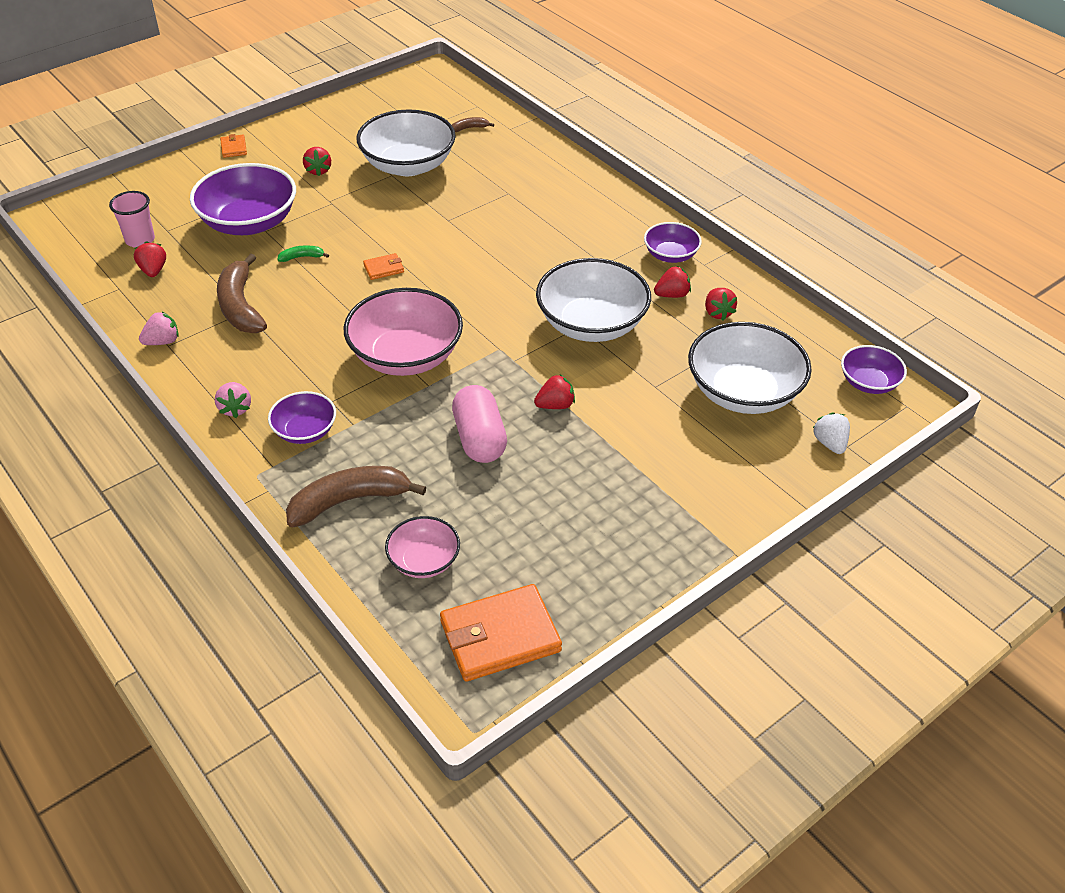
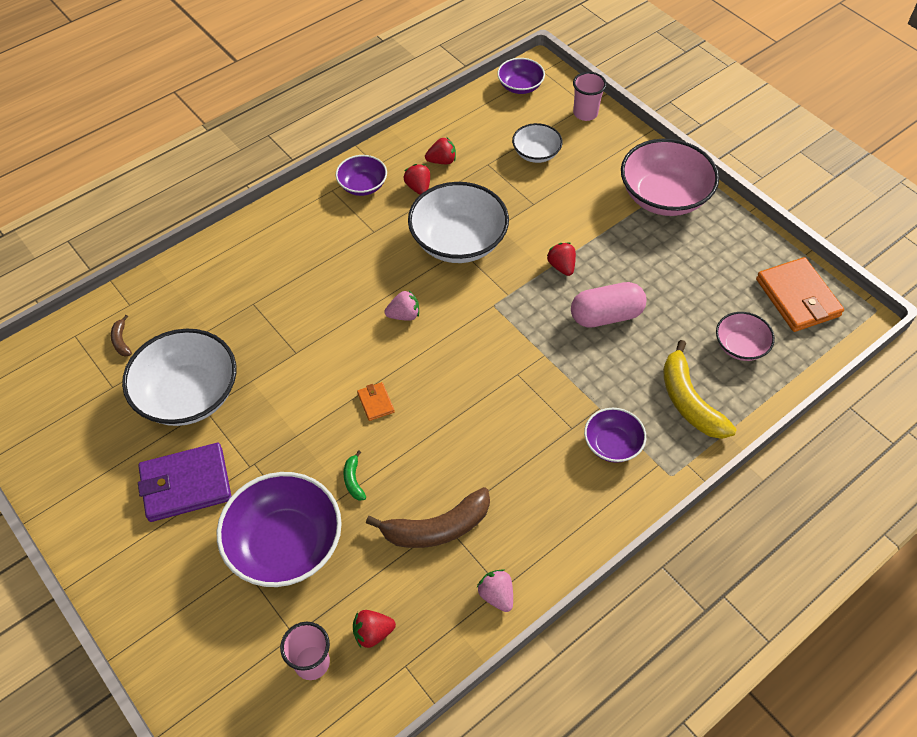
camera: 90 degrees left, 10 degrees up
pink strawberry [215,382,251,418] -> pink strawberry moved to [384,290,419,321]
orange wallet [220,134,247,158] -> none
brown banana [286,466,426,527] -> yellow banana [663,340,737,439]
red strawberry [303,147,331,176] -> purple wallet [138,443,232,522]
pink bowl [344,288,463,376] -> pink bowl moved to [621,139,719,216]
white bowl [688,322,812,414] -> white bowl [512,123,563,163], size x0.54
white strawberry [813,412,850,454] -> pink cup [573,72,607,121]

